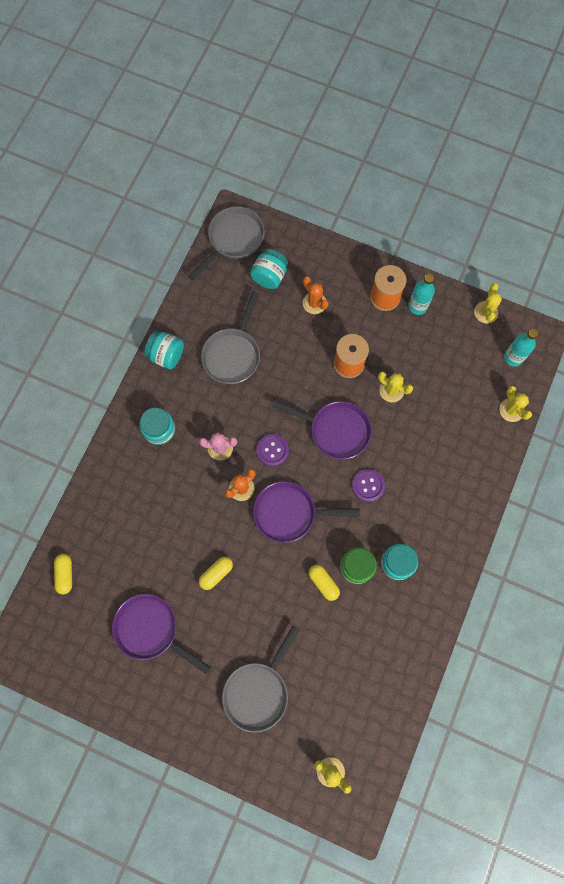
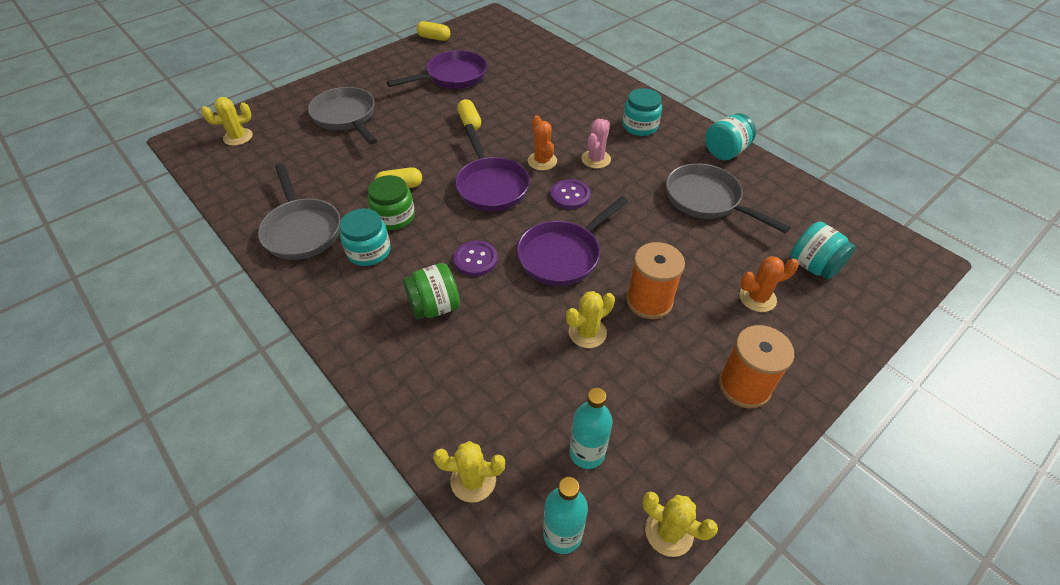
camera: 115 degrees right, 25 degrees down
yellow capsule [54,554,72,594] -> yellow capsule moved to [417,21,450,41]
grey pan [188,206,265,280] -> grey pan moved to [258,163,341,260]
purple pan [253,481,360,543] -> purple pan turned 135 degrees clockwise [455,124,530,212]
turquoise bottle [408,274,435,315] -> turquoise bottle moved to [569,387,612,469]
none -> green jar [403,263,460,319]

